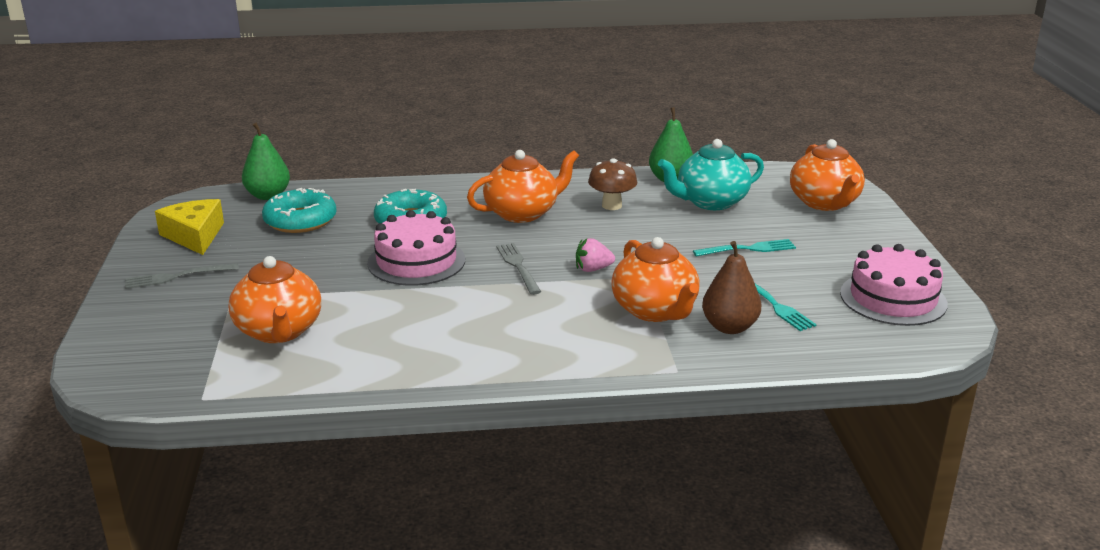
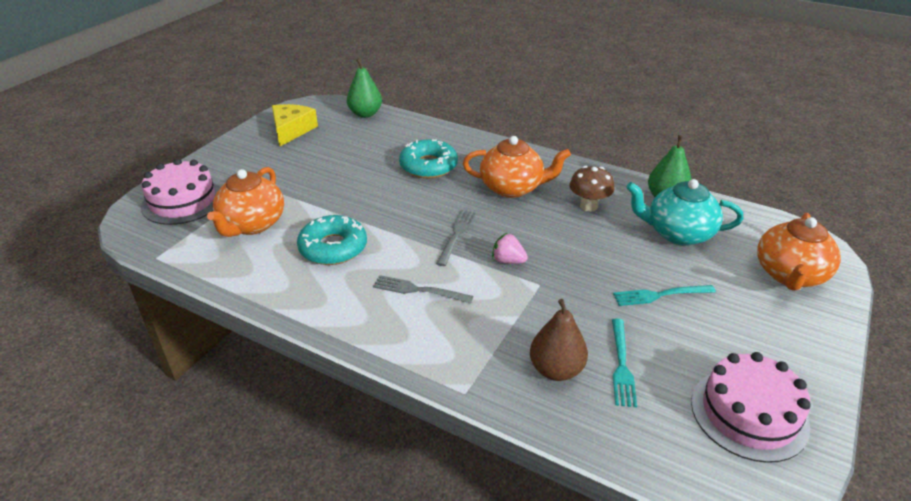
camera: 35 degrees right, 10 degrees up
grey fork [125,263,239,289] -> grey fork moved to [373,275,473,304]
turquoise donut [262,188,337,233] -> turquoise donut moved to [297,215,367,265]
pink cake [367,210,465,286] -> pink cake moved to [141,159,220,225]
orange teapot [611,237,700,322] -> none
turquoise fork [693,239,796,257] -> turquoise fork turned 150 degrees clockwise [613,285,716,306]

